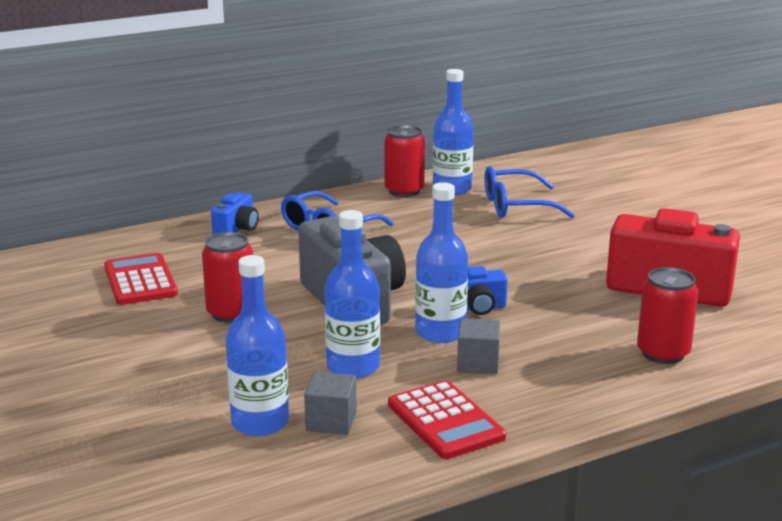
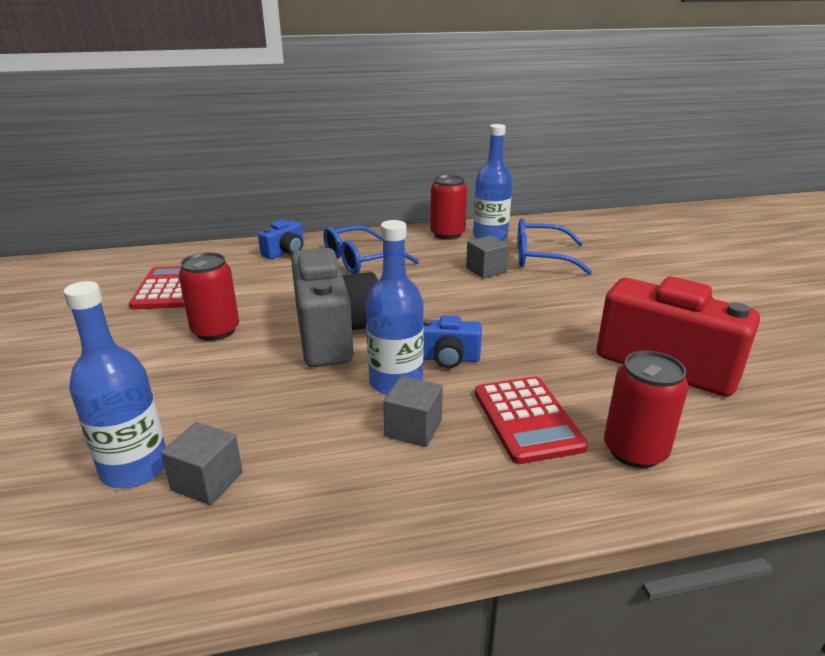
camera: 15 degrees right, 5 degrees up
blue bottle [325,210,380,378] -> none
red calculator [388,380,506,459] -> red calculator moved to [475,377,588,464]
none -> grey cube [466,236,509,279]

